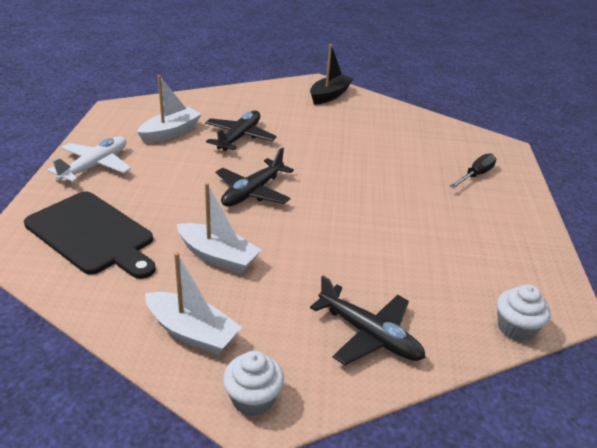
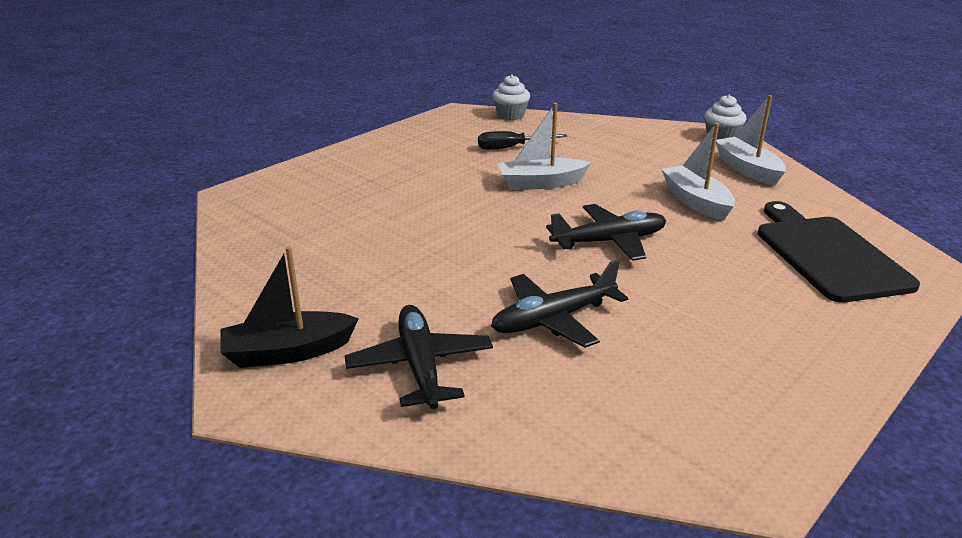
camera: 140 degrees left, 5 degrees down
white plane [47,136,131,182] -> none
white boat [137,75,202,143] -> white boat moved to [497,103,592,190]
black plane [310,276,426,365] -> black plane moved to [345,305,493,410]
black screwdriver [449,153,496,189] -> black screwdriver moved to [478,131,568,150]

